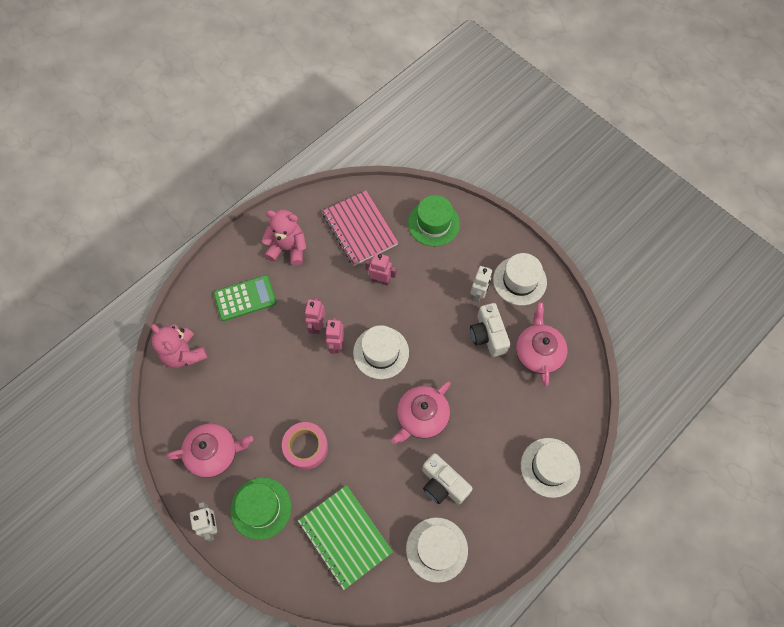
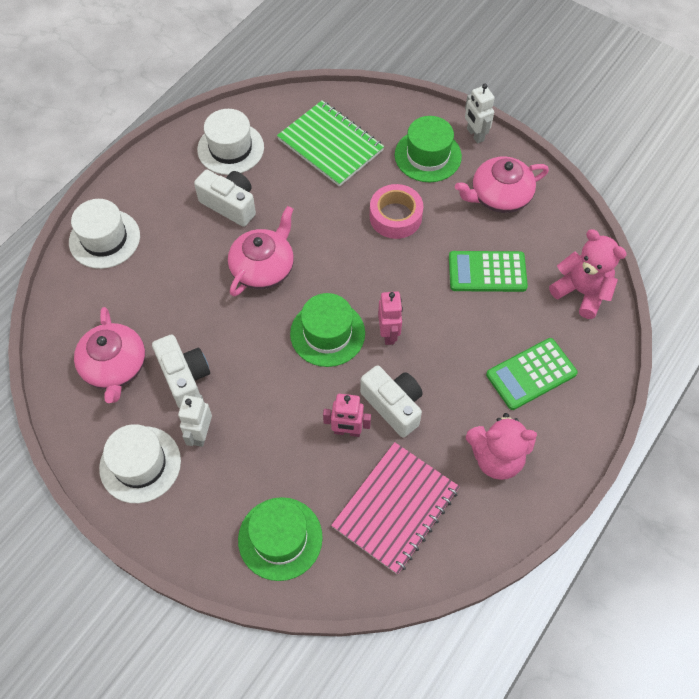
camera: 170 degrees right, 5 degrees down
pink robot [305,298,325,334] -> none
pink notebook [322,191,398,266] -> pink notebook turned 75 degrees clockwise [331,442,460,575]
white hat [353,325,409,379] -> green hat [290,293,365,367]
none -> white camera [360,365,422,438]
none -> green calculator [449,251,528,292]

